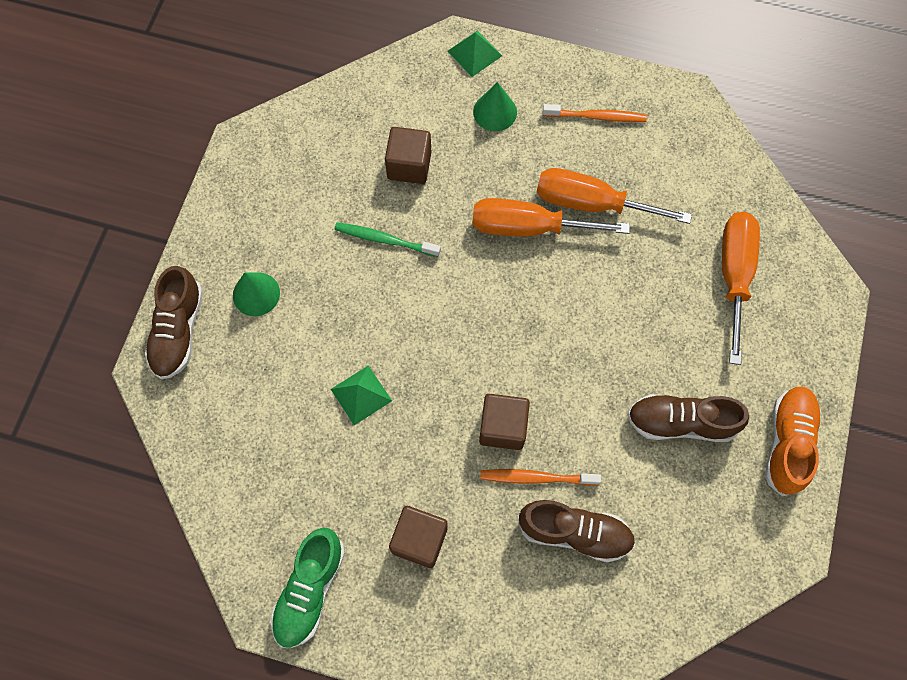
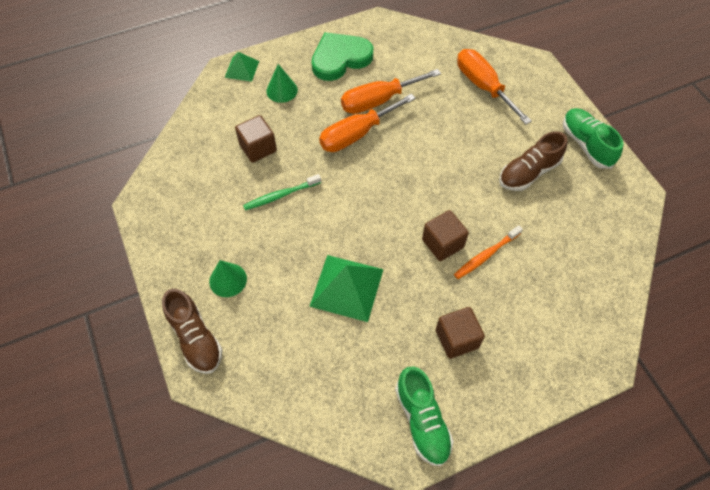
camera: 40 degrees left, 10 degrees down
green pyramid [331,366,392,425] -> green pyramid [309,255,384,322], size x1.73
brown shoe [518,500,635,562] -> none
orange toothbrush [543,104,647,122] -> green heart [311,32,373,81]
orange shoe [765,387,821,496] -> green shoe [563,108,624,169]

